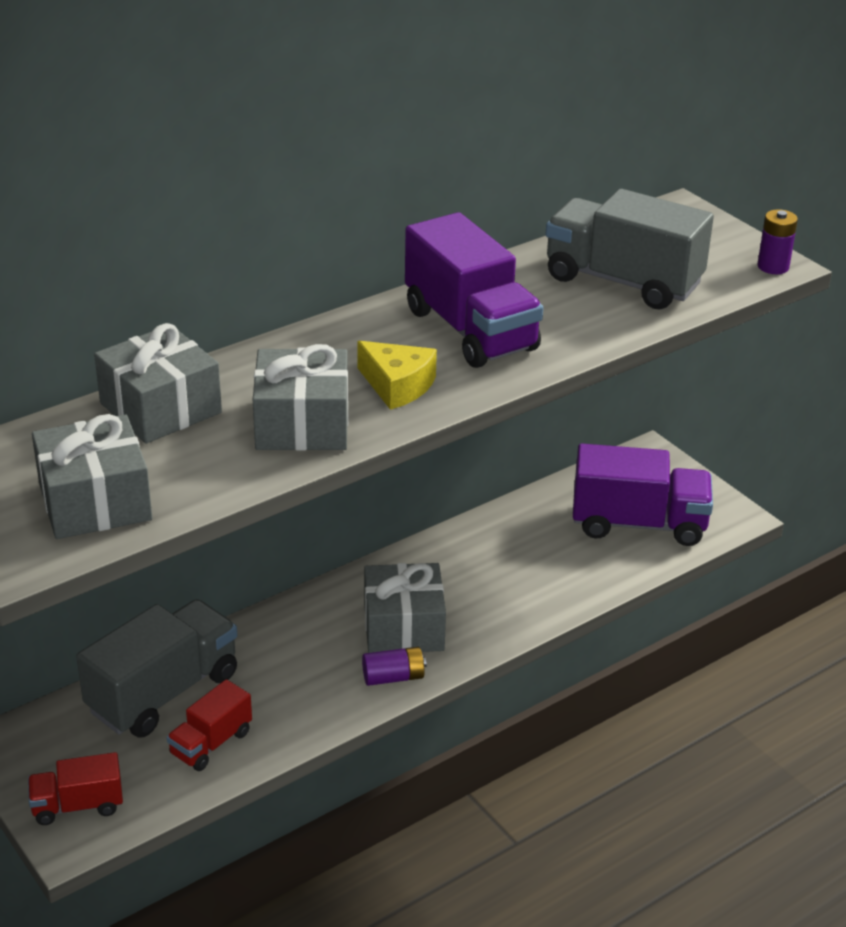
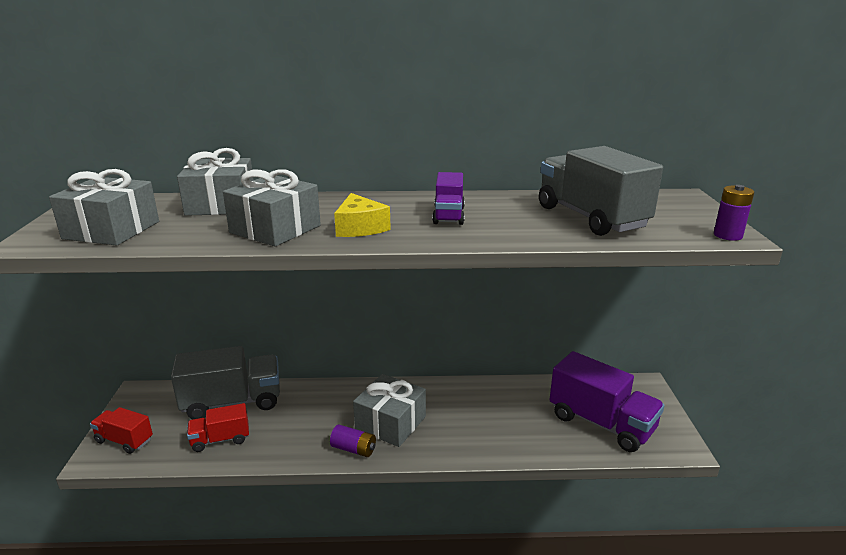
camera: 35 degrees right, 10 degrees down
purple truck [405,212,543,368] -> purple truck [432,172,465,225], size x0.54

